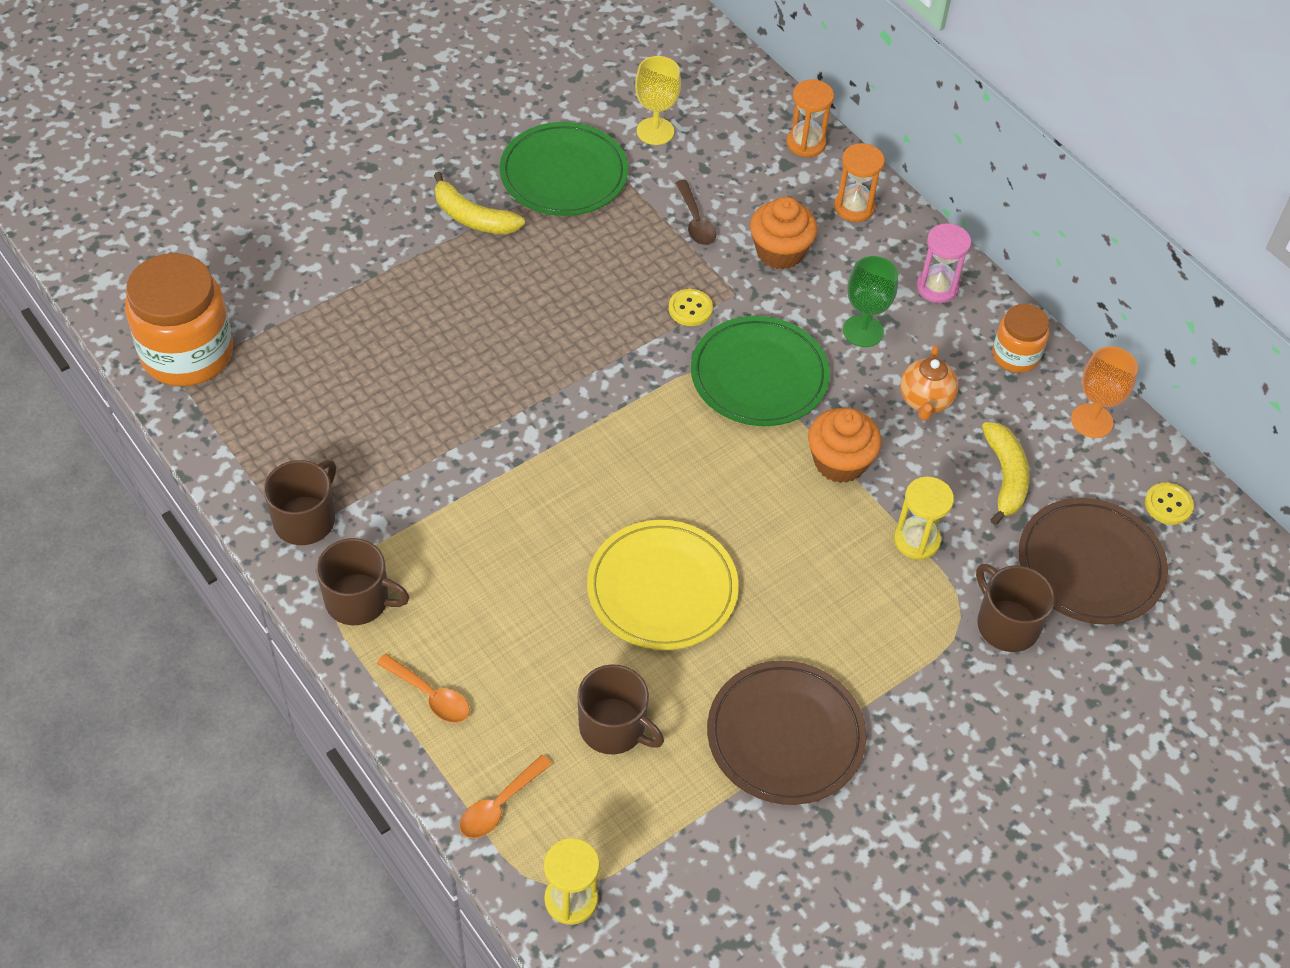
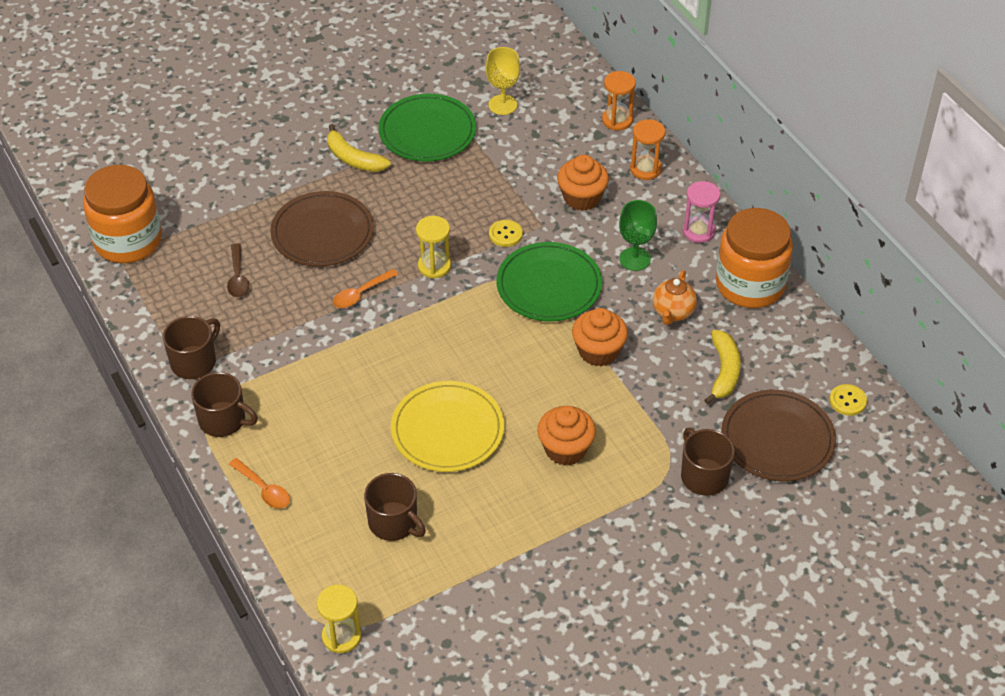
camera: 10 degrees right, 5 degrees down
orange spoon [459,755,552,838] -> orange spoon moved to [333,269,398,308]
brown spoon [676,180,716,245] -> brown spoon moved to [227,243,249,297]
brown plate [707,660,867,805] -> brown plate moved to [270,191,374,267]
yellow hourglass [894,477,954,560] -> yellow hourglass moved to [416,216,451,278]
orange jar [992,304,1049,373] -> orange jar [716,208,793,308], size x1.86
orange goblet [1071,346,1138,438] -> none
none -> orange cupcake [537,406,596,466]

